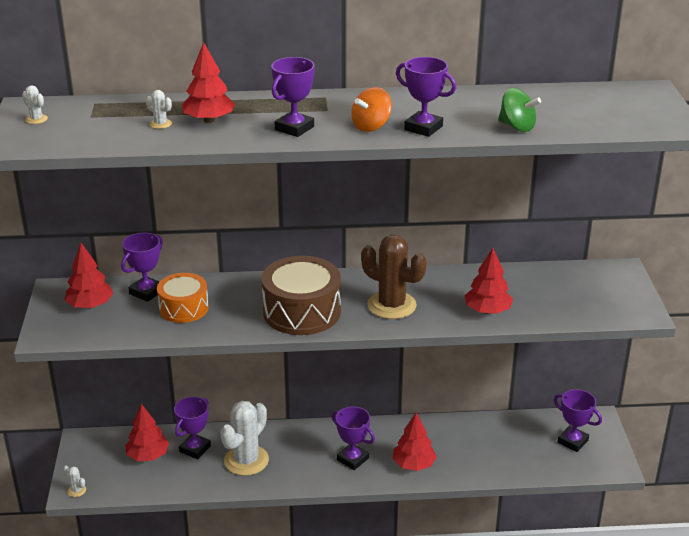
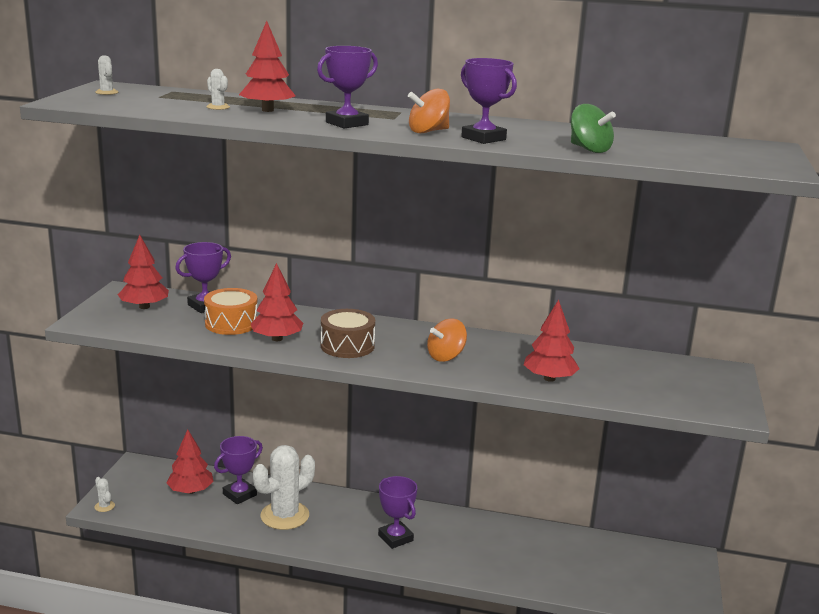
camera: 15 degrees right, 10 degrees down
brown drum [262,256,341,335] -> brown drum [321,309,375,358], size x0.64
brown cactus [361,235,426,319] -> orange spinning top [427,319,467,362]
red tree [393,413,437,471] -> red tree moved to [251,263,303,341]
purple trophy [554,389,602,452] -> none

